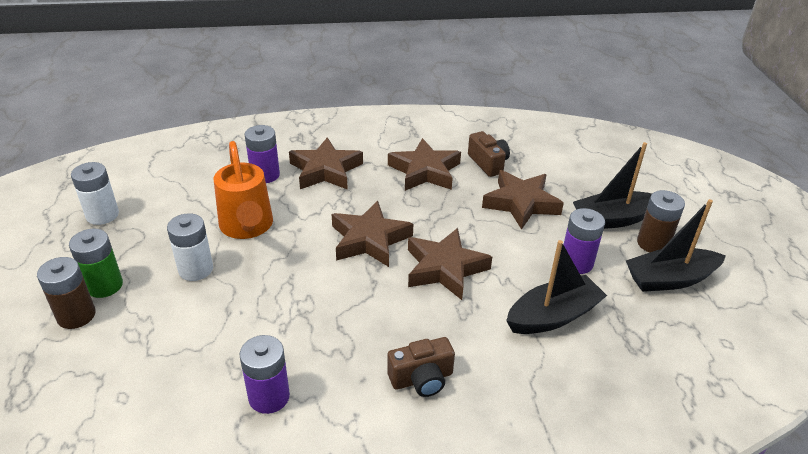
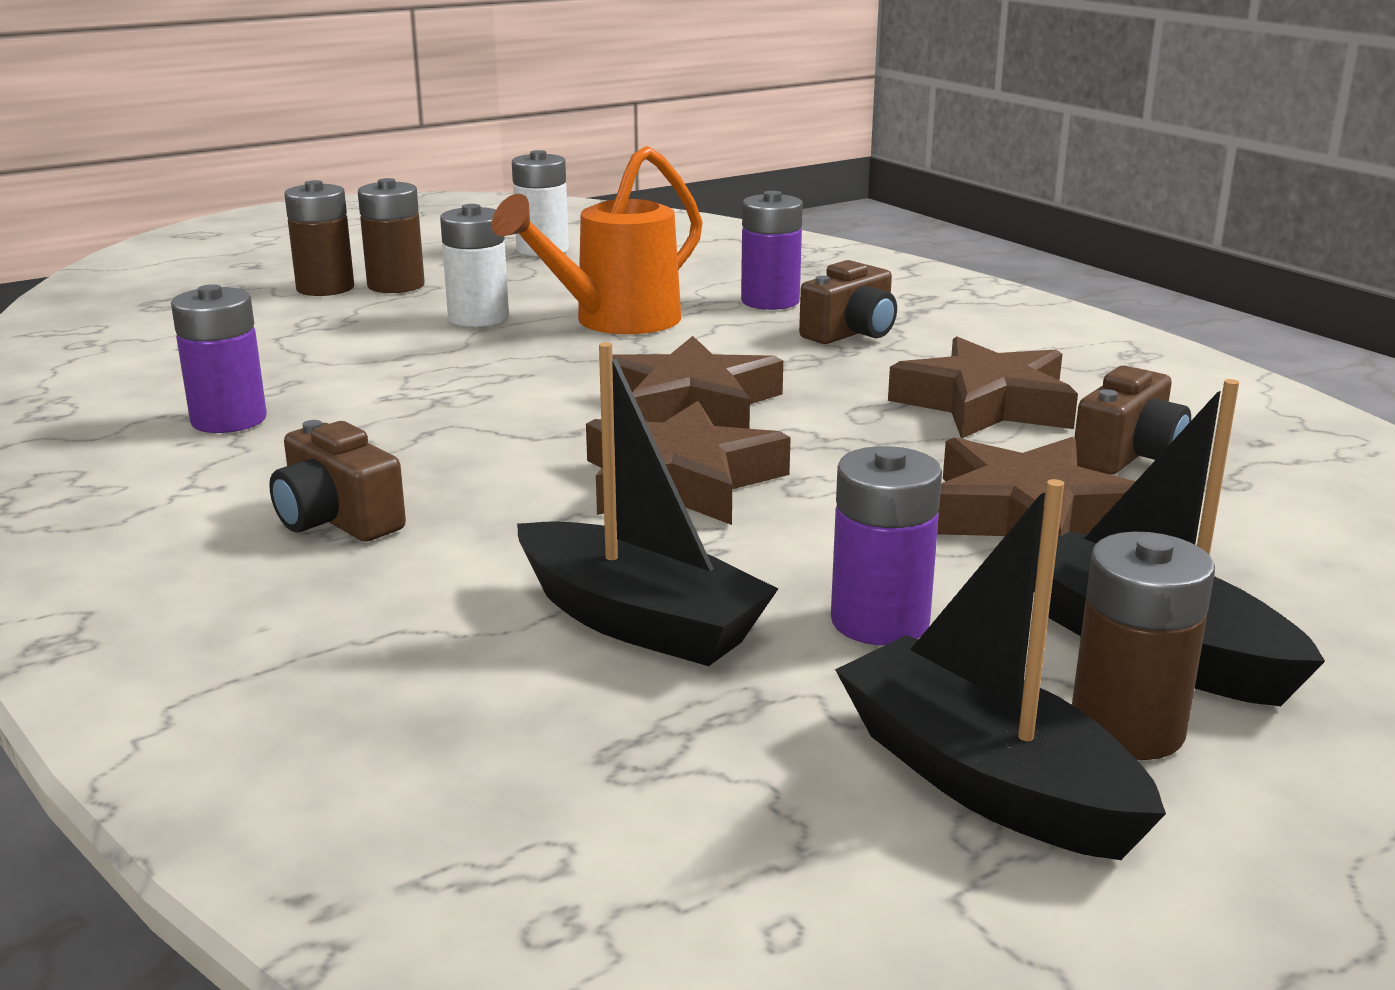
camera: 65 degrees right, 15 degrees down
green battery [69,229,123,298] -> brown battery [358,178,425,293]
brown star [289,137,363,190] -> brown camera [799,260,897,344]

